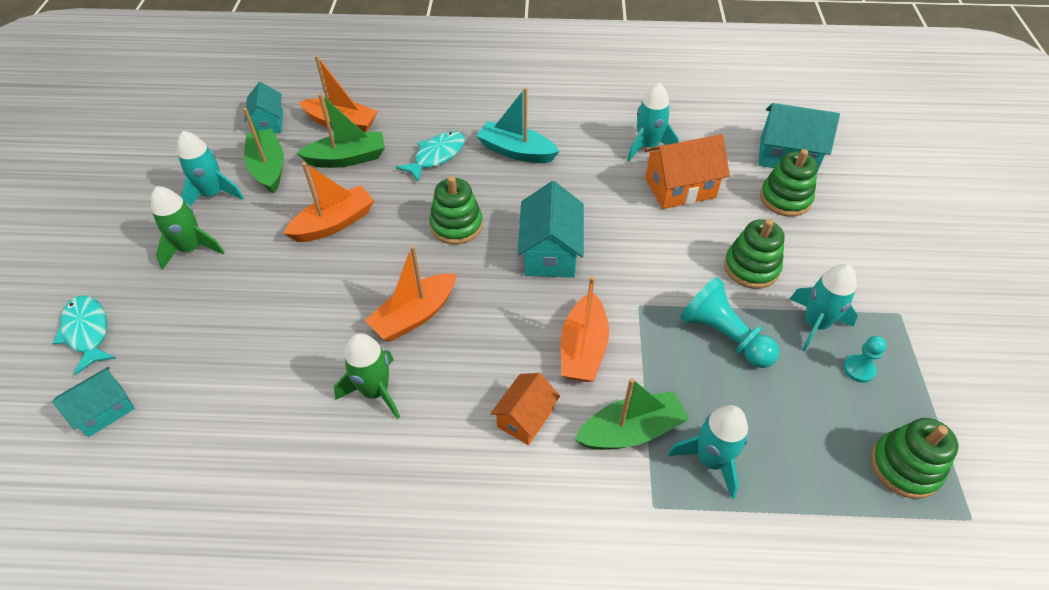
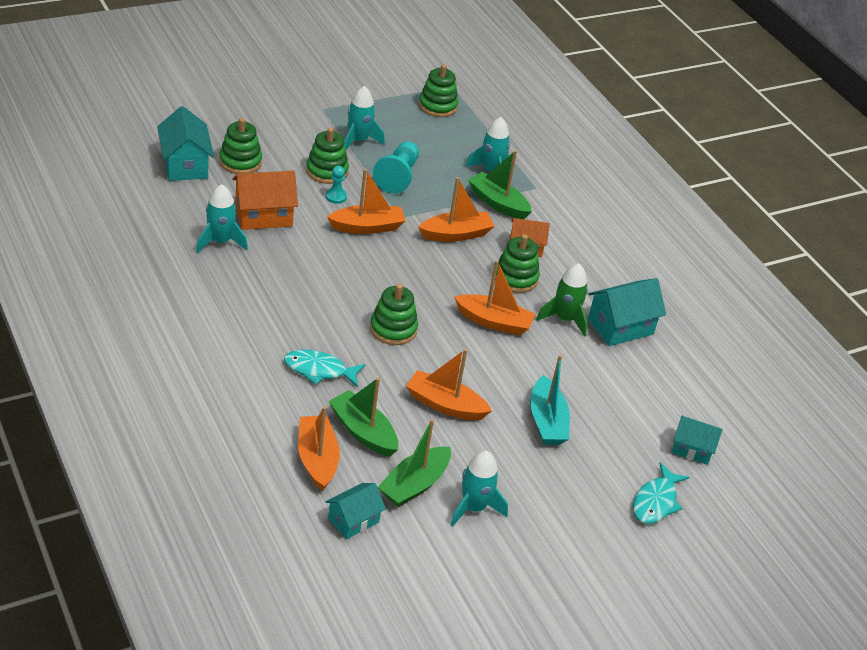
camera: 125 degrees left, 10 degrees down
green rocket [151,186,224,270] -> none
turquoise boat [476,87,560,163] -> turquoise boat moved to [530,355,570,445]
turquoise house [517,181,584,278] -> turquoise house moved to [588,278,666,346]
orange house [644,134,730,209] -> orange house turned 60 degrees counterclockwise [232,171,298,230]
turquoise pawn [843,336,887,383] -> turquoise pawn moved to [326,166,347,204]
none -> orange boat [327,169,405,234]
none -> green stacking toy [495,234,540,293]

